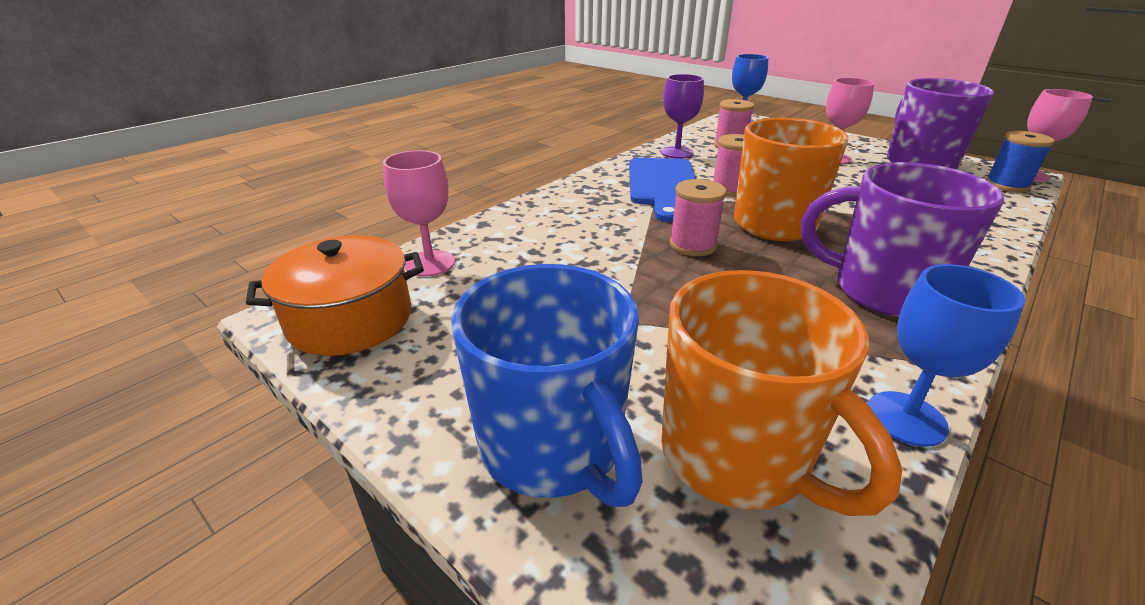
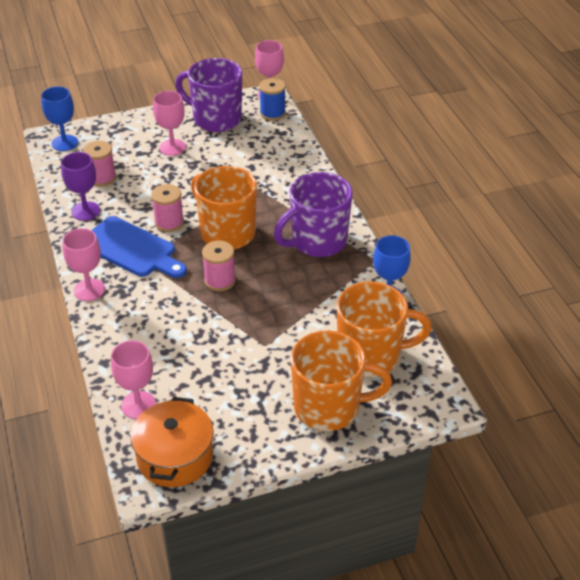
camera: 60 degrees left, 10 degrees up
blue mug [451,264,643,507] -> orange mug [290,331,392,431]
none -> pink goblet [62,228,105,301]

